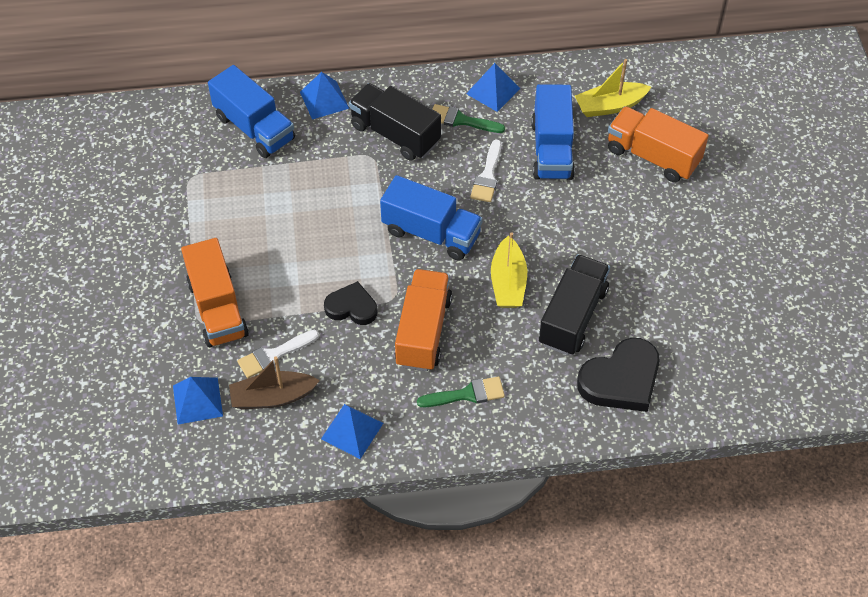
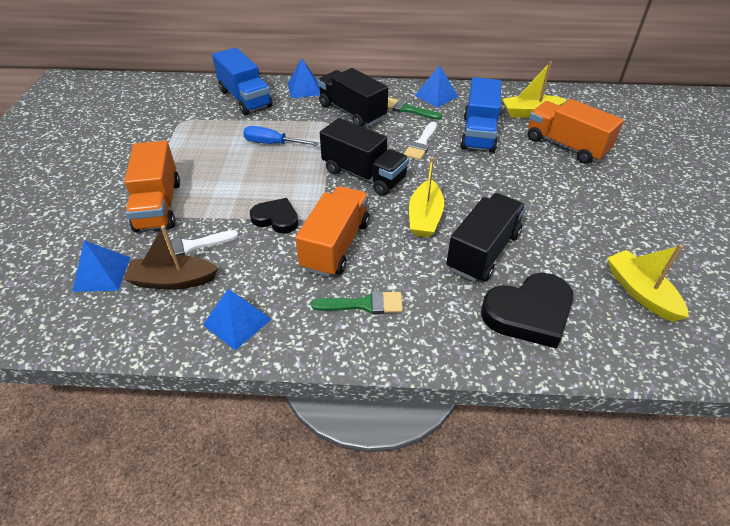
camera: 10 degrees right, 10 degrees down
blue truck [380,175,483,260] -> black truck [320,118,409,196]
none -> blue screwdriver [243,126,319,146]
none -> yellow boat [607,244,689,322]

